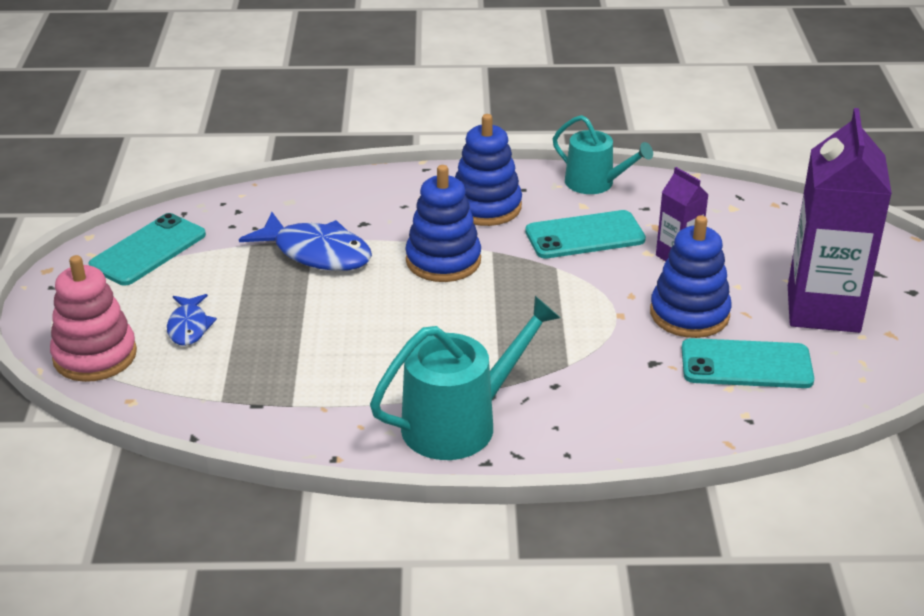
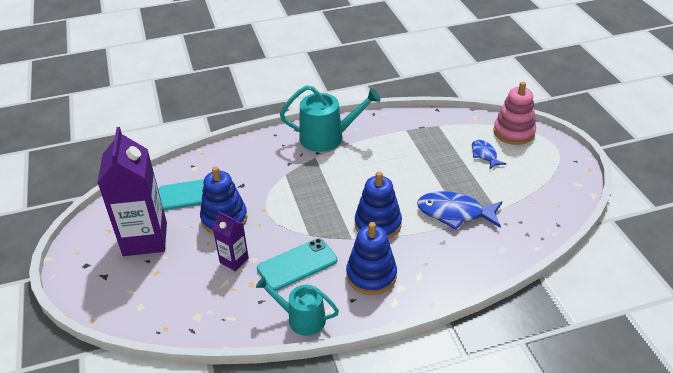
camera: 165 degrees right, 5 degrees up
turquoise phone [89,213,206,286] -> none
turquoise watering can [370,296,560,460] -> turquoise watering can turned 135 degrees counterclockwise [280,85,381,152]

